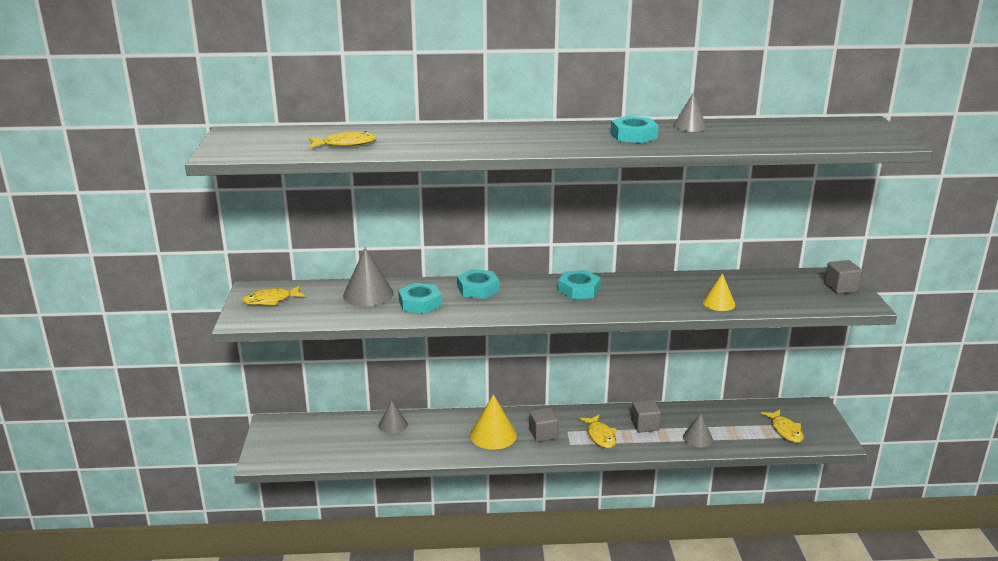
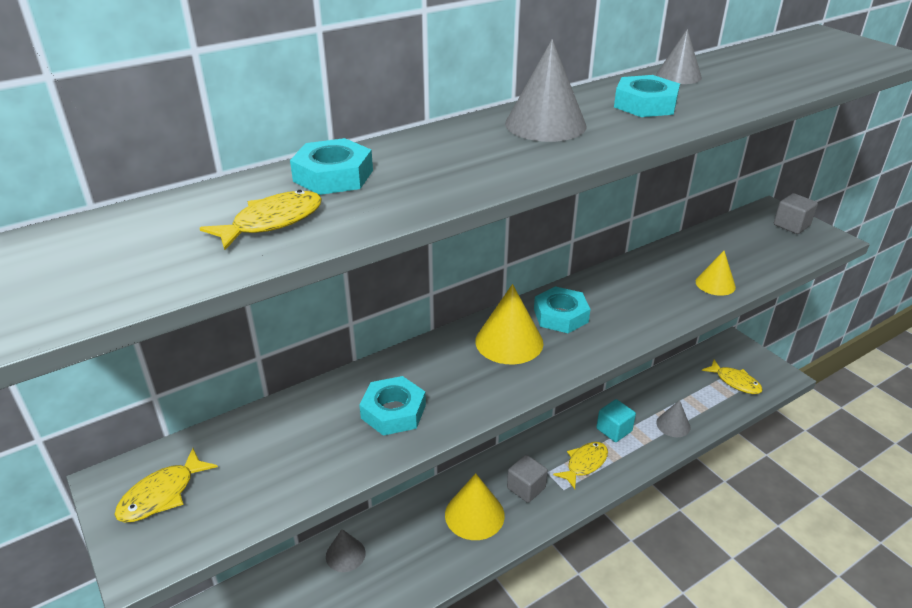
camera: 30 degrees left, 10 degrees up
grey cone [343,247,394,306] -> grey cone moved to [505,39,587,142]
turquoise nut [457,269,499,299] -> turquoise nut moved to [290,138,373,195]
yellow fish [579,414,617,448] -> yellow fish turned 90 degrees counterclockwise [553,442,608,489]
grey cube [631,400,661,433] -> turquoise cube [596,399,636,442]
none -> yellow cone [475,284,543,364]

